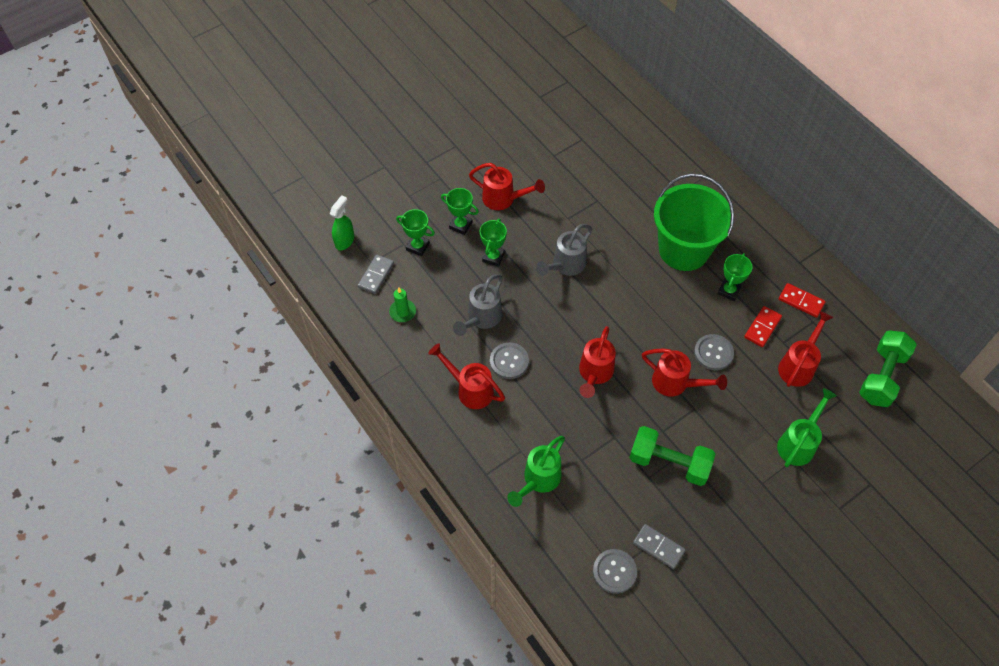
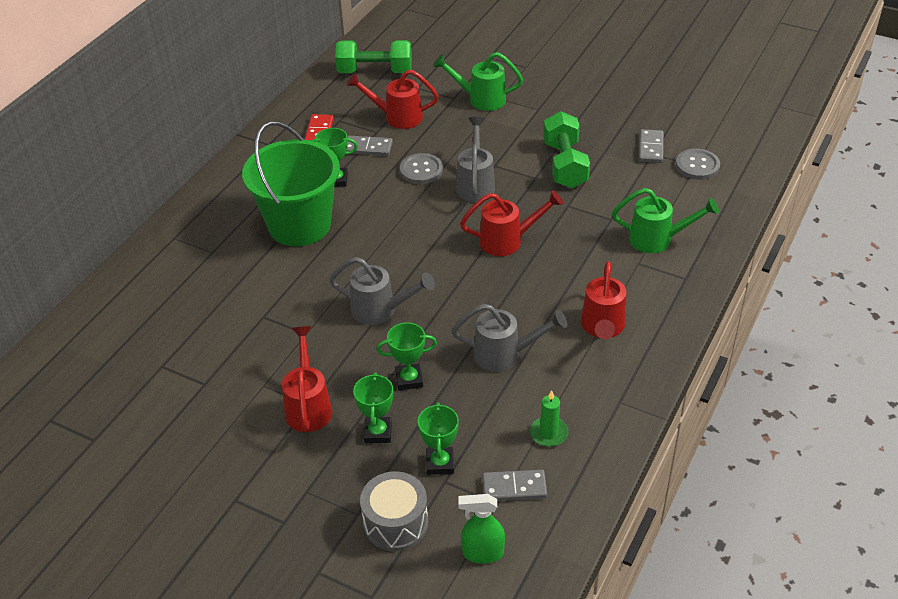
camera: 115 degrees left, 15 degrees down
grey button [490,343,529,379] -> none
red watering can [642,348,727,397] -> grey watering can [456,117,495,202]
red domino [744,306,782,347] -> grey domino [346,136,393,156]
none -> grey drum [360,471,428,551]

